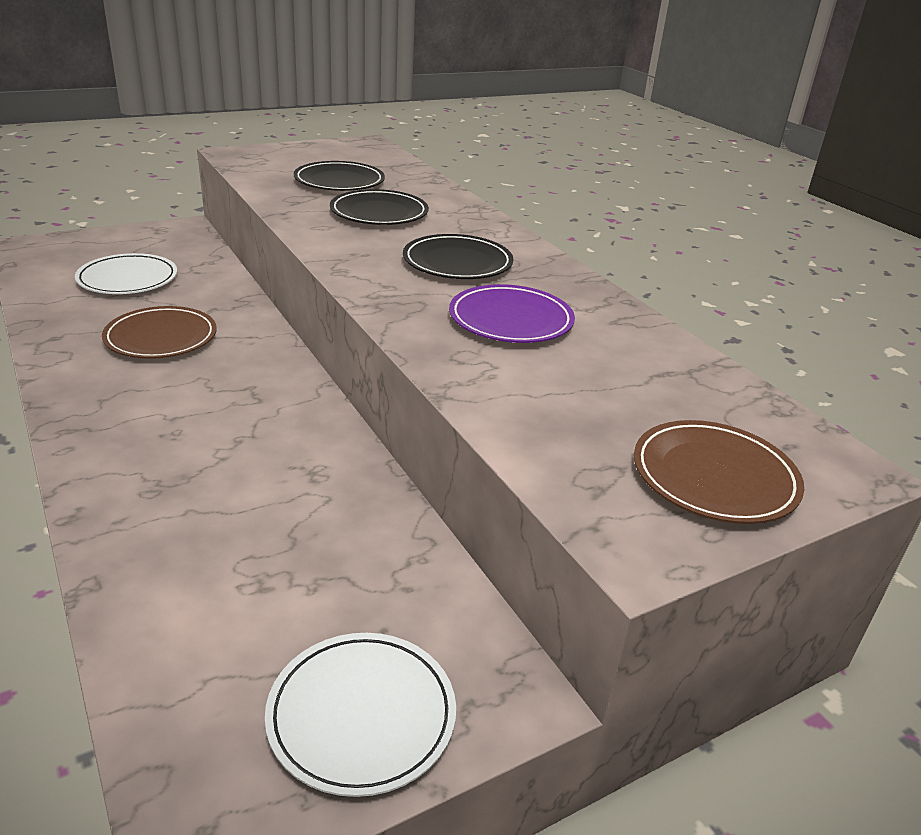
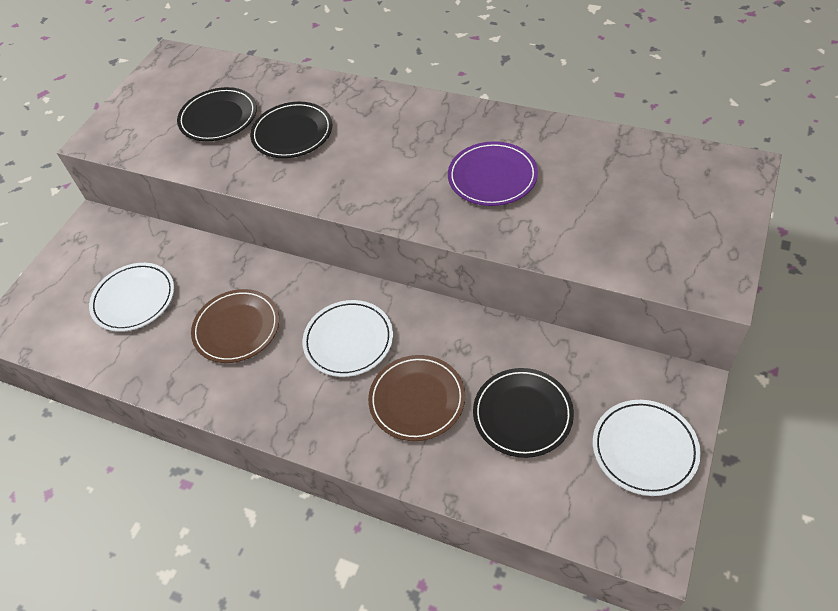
camera: 30 degrees left, 20 degrees up
black plate [403,234,514,279] -> black plate moved to [473,368,574,458]
brown plate [634,420,804,524] -> brown plate moved to [368,355,465,441]
none -> white plate [302,300,393,377]

